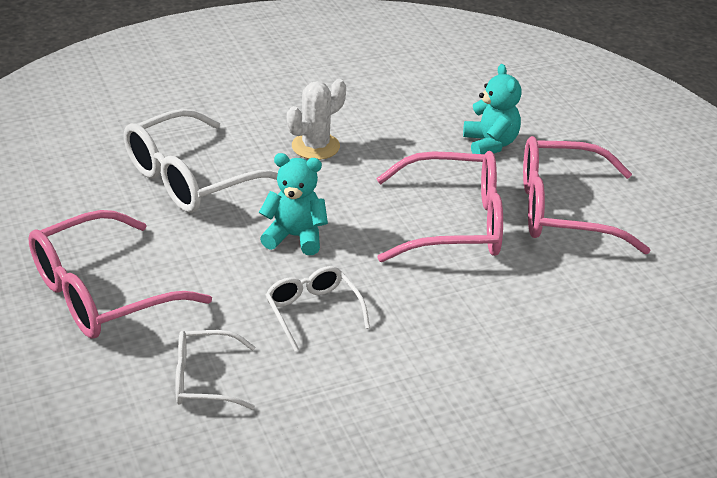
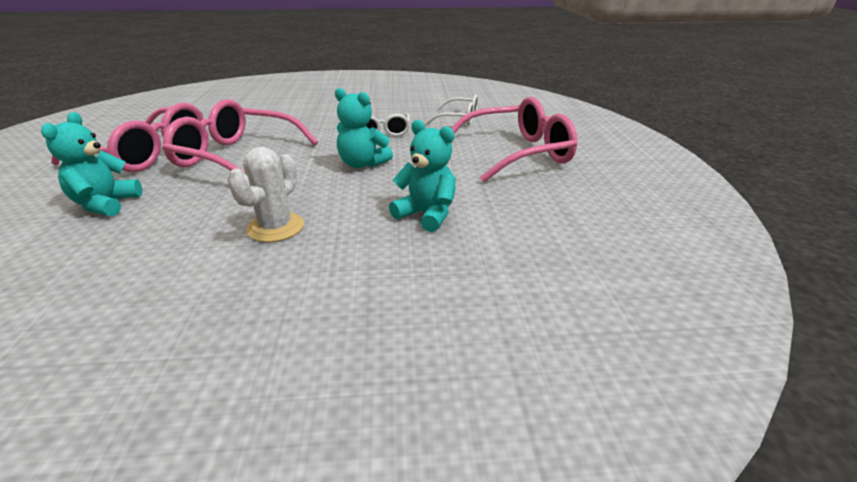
camera: 160 degrees left, 5 degrees down
white glasses [124,109,278,213] -> turquoise teddy bear [389,120,456,232]
white cactus [287,79,346,160] -> white cactus turned 45 degrees counterclockwise [227,147,304,242]

